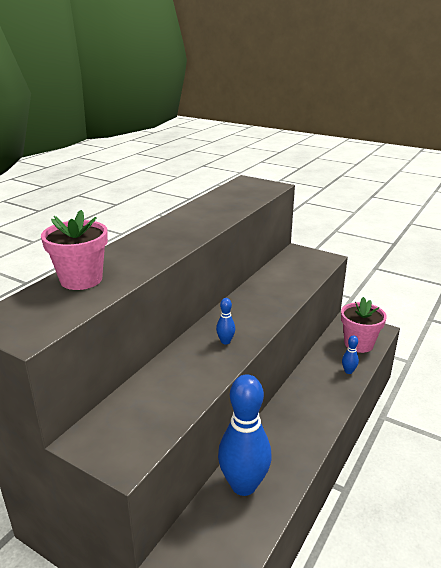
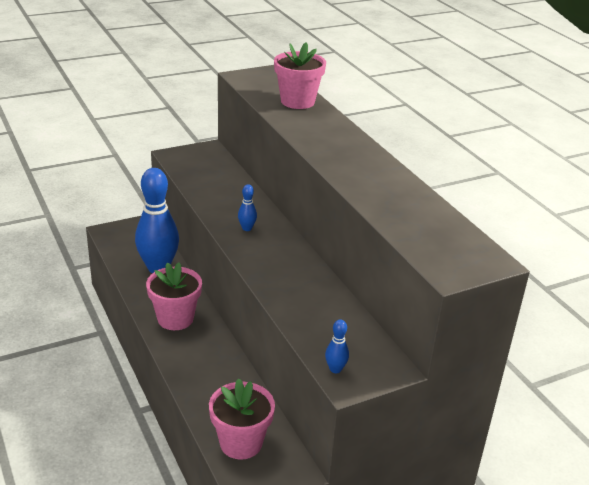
camera: 120 degrees right, 5 degrees up
blue bowling pin [342,335,359,374] -> blue bowling pin moved to [325,319,349,373]
none -> pink flower pot [146,262,202,330]

